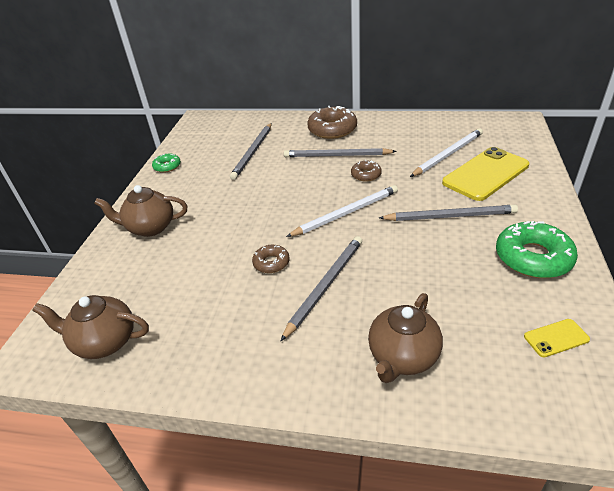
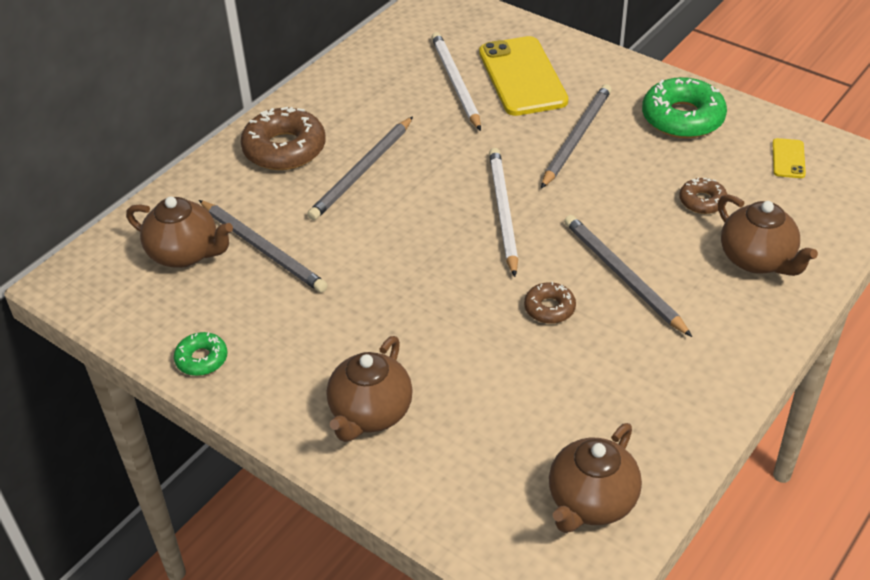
camera: 65 degrees left, 5 degrees up
brown donut [351,160,382,182] -> brown donut moved to [679,178,727,214]
none -> brown teapot [126,196,233,268]

